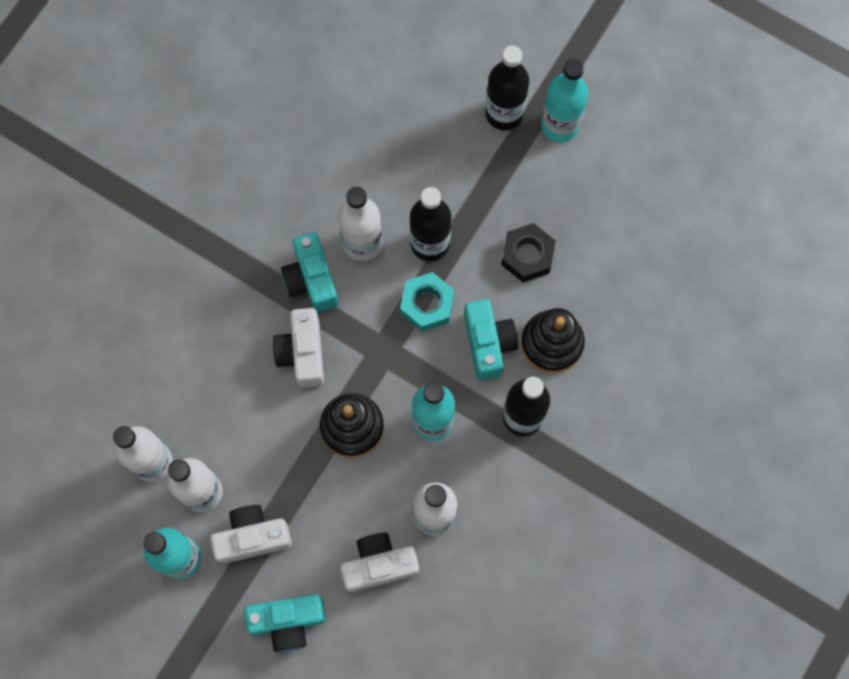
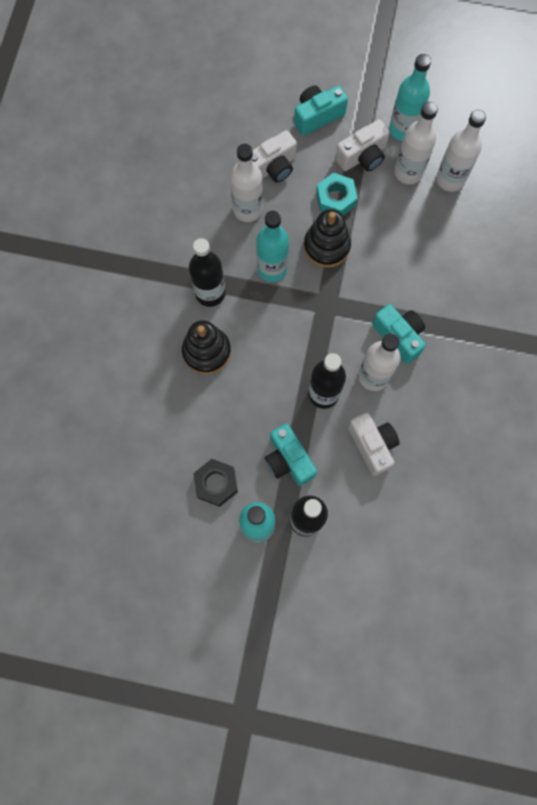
camera: 160 degrees right, 0 degrees up
white camera [273,308,324,388] -> white camera moved to [348,413,399,476]
turquoise nut [400,272,454,332] -> turquoise nut moved to [316,173,357,216]
turquoise camera [464,299,518,380] -> turquoise camera moved to [265,423,317,486]
black nut [501,223,556,282] -> black nut moved to [193,459,238,507]

